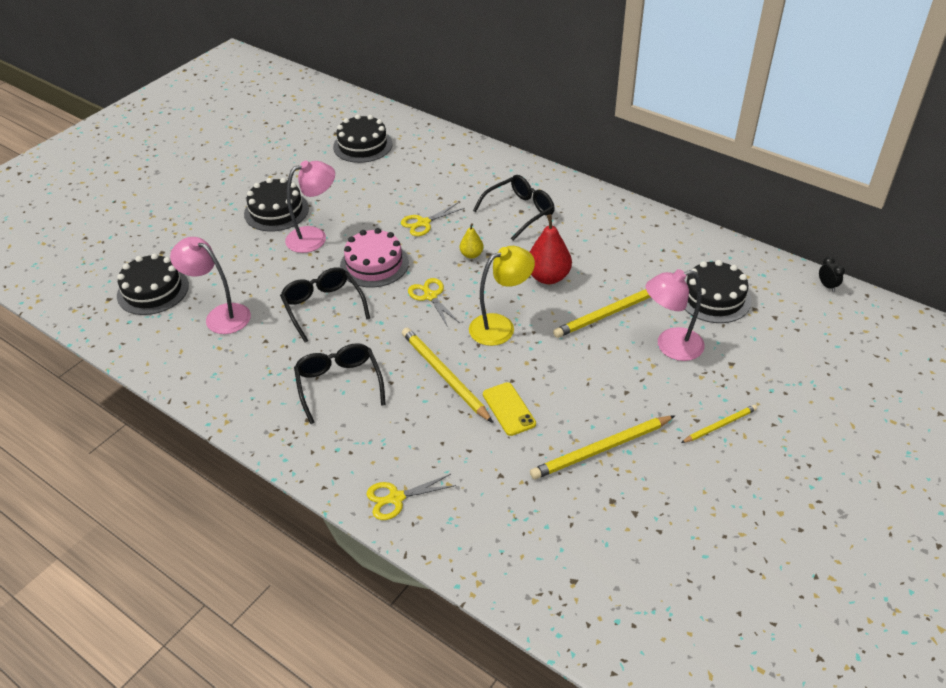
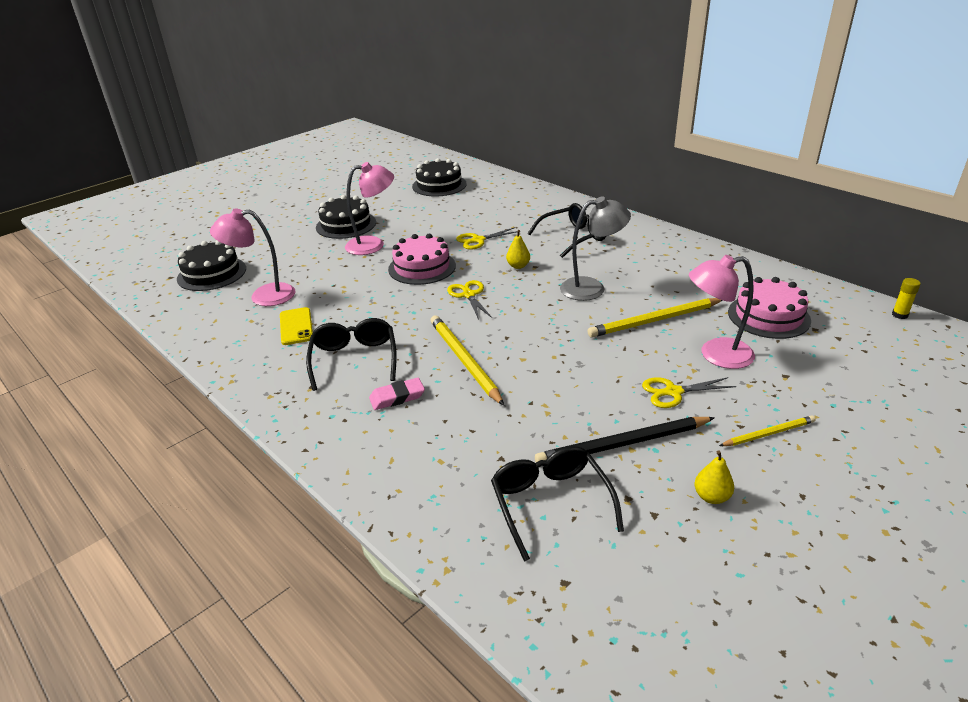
camera: 10 degrees right, 10 degrees down
pink lamp [170,237,251,334] -> pink lamp turned 45 degrees counterclockwise [210,208,295,306]
black glasses [280,267,370,343] -> black glasses moved to [491,446,624,562]
yellow scissors [366,474,456,520] -> yellow scissors moved to [642,377,736,408]
yellow lamp [469,246,535,346] -> none
yellow phone [483,382,536,436] -> yellow phone moved to [280,307,313,345]
red pear [530,214,572,284] -> grey lamp [560,196,631,301]
yellow pencil [530,415,675,479] -> black pencil [535,417,715,462]
black cake [685,260,751,323] -> pink cake [728,277,811,339]
black clock [819,257,845,292] -> yellow glue stick [892,278,921,319]
none -> pink eraser [369,378,425,410]
none -> yellow pear [695,451,734,504]

